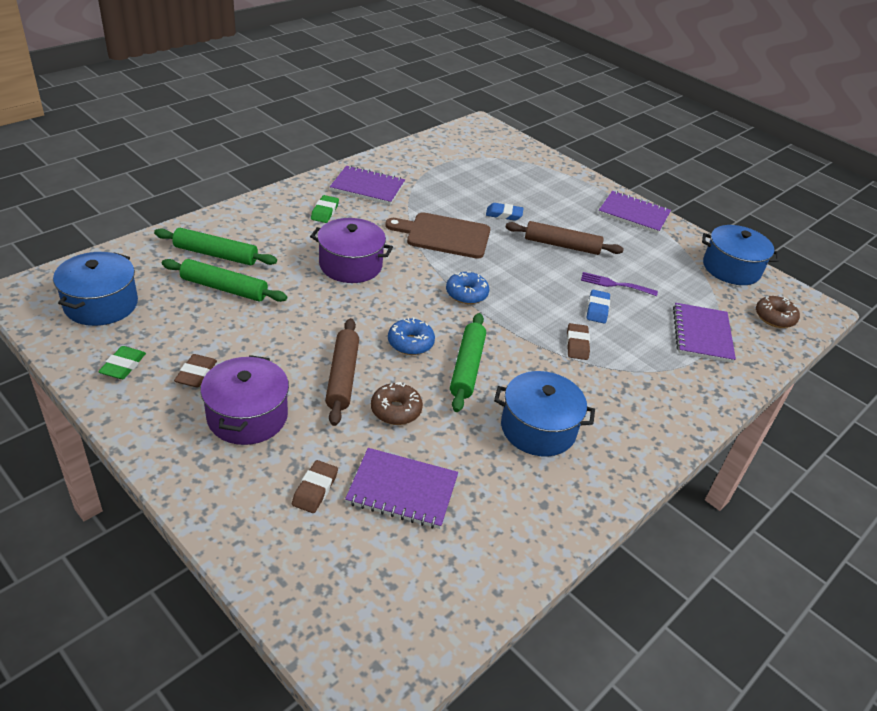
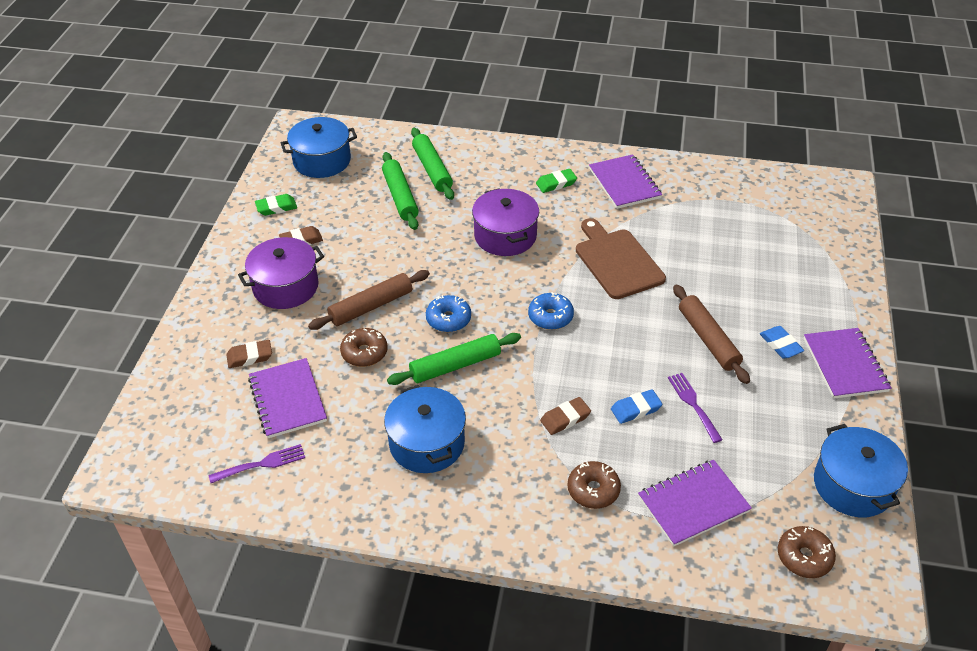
camera: 60 degrees right, 5 degrees up
blue eraser [486,203,524,221] -> blue eraser moved to [760,326,804,359]
none -> purple fork [208,444,305,483]
none -> brown donut [568,461,621,509]

